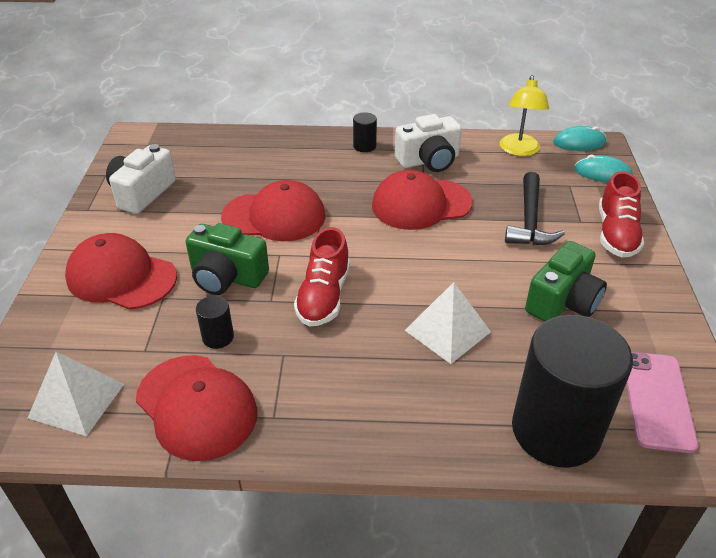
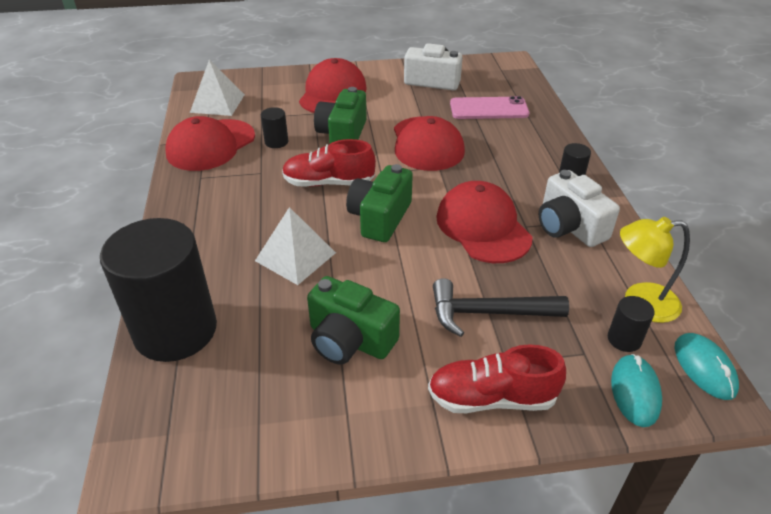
camera: 80 degrees right, 0 degrees up
pink phone [627,352,698,453] -> pink phone moved to [450,96,529,119]
none -> green camera [346,164,413,242]
none -> black cylinder [608,296,655,352]

